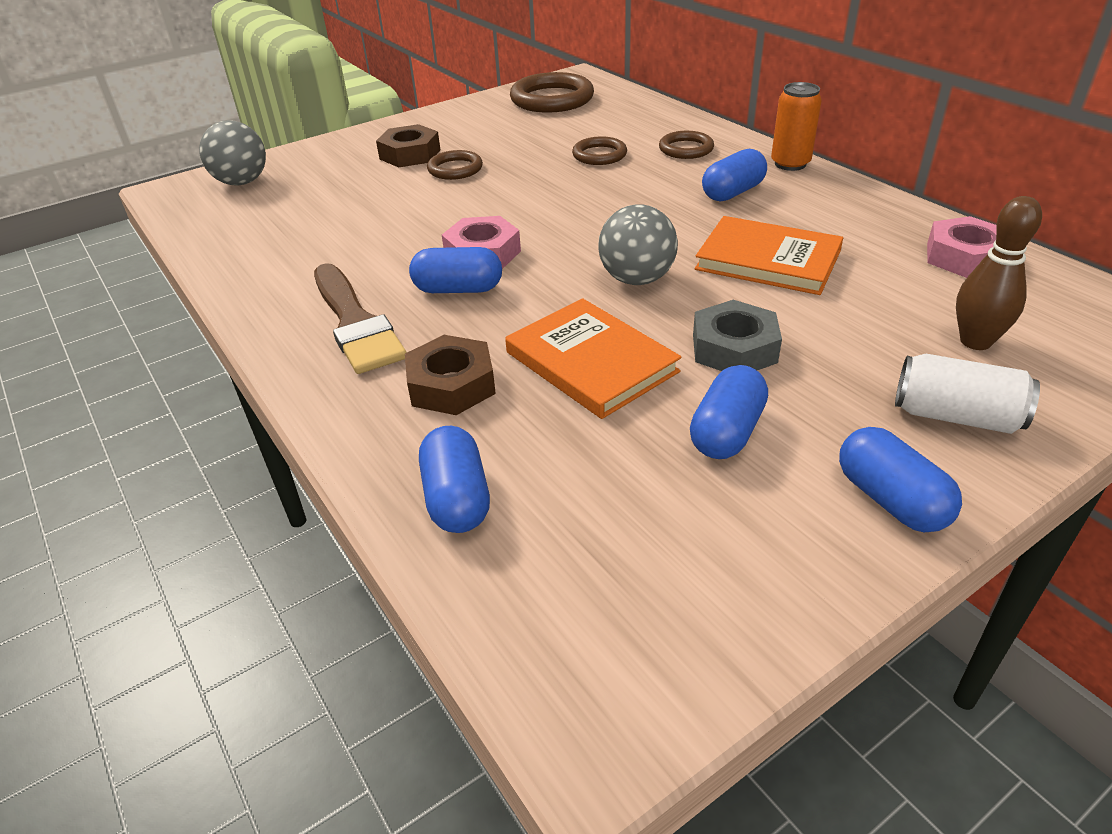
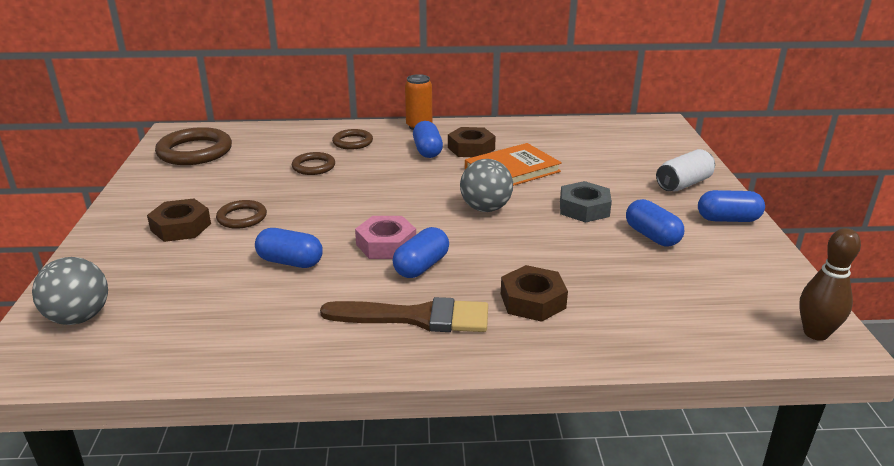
camera: 60 degrees left, 10 degrees down
blue capsule [419,426,490,533] -> blue capsule moved to [255,228,323,268]
orange book [505,298,681,419] -> none
pink nut [927,216,997,278] -> none
brown bowling pin [956,196,1042,350] -> brown bowling pin moved to [799,228,861,341]
none -> brown nut [448,127,496,157]

